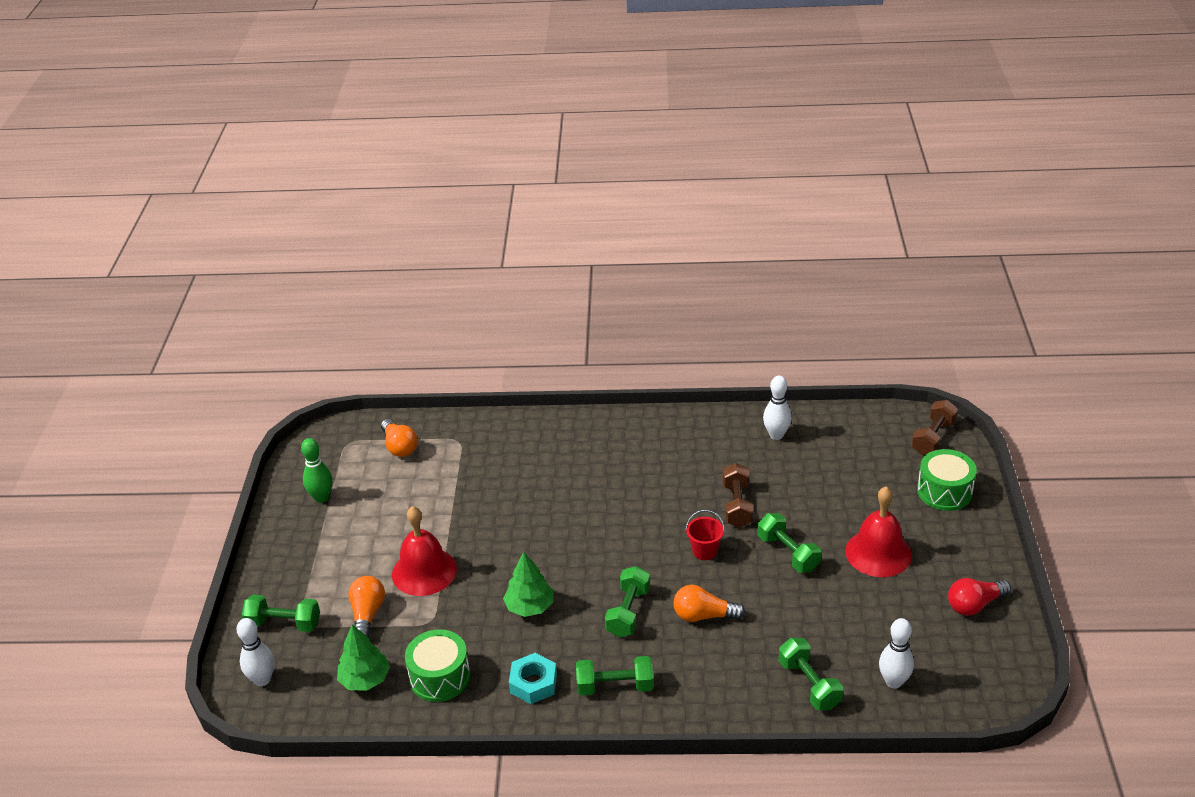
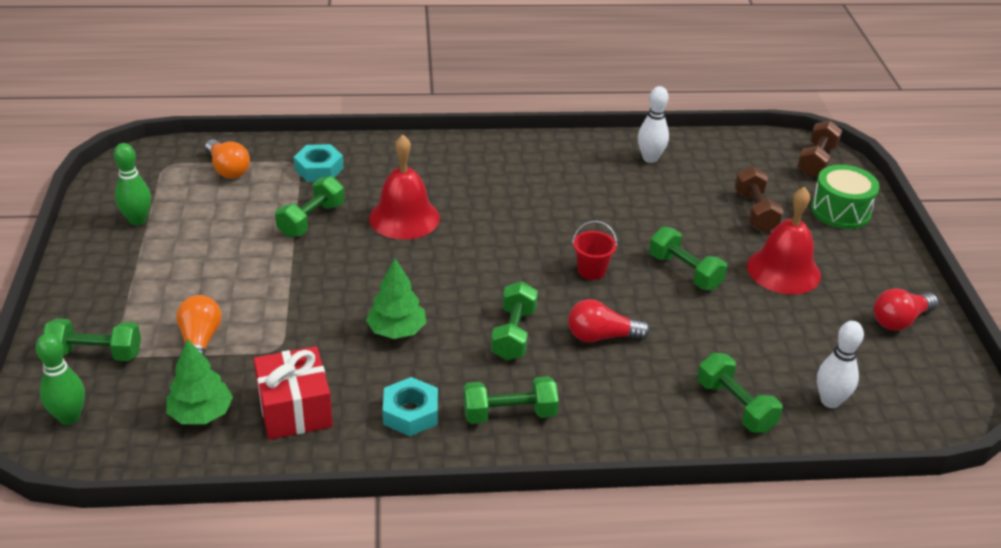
camera: 10 degrees left, 0 degrees up
white bowling pin [236,618,274,686] -> green bowling pin [36,334,85,425]
red bell [392,506,457,596] -> red bell moved to [369,135,440,240]
green drum [405,629,470,702] -> red gift [254,346,333,440]
orange light bulb [673,585,745,622] -> red light bulb [568,299,650,342]
brown dumbbell [723,463,753,528] -> brown dumbbell moved to [735,166,784,233]
none -> green dumbbell [275,176,344,238]
none -> turquoise nut [294,144,344,182]

